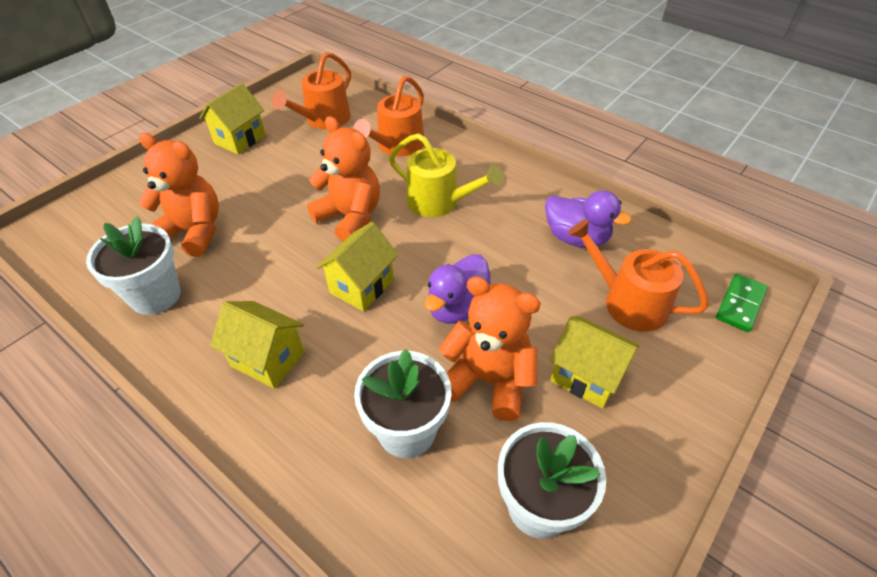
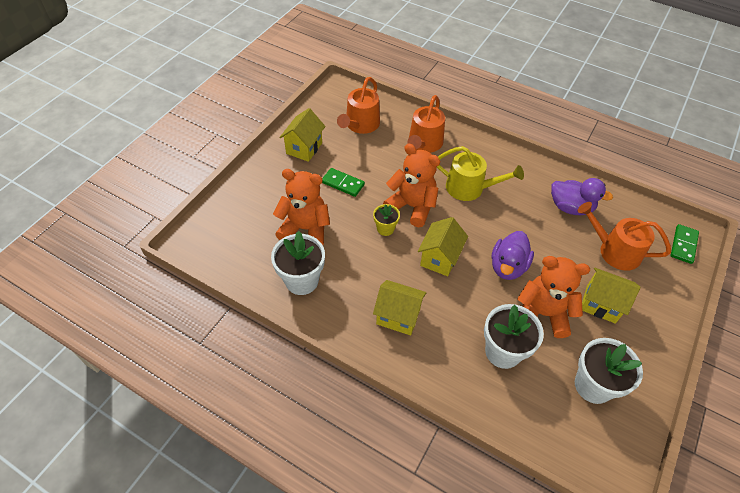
camera: 10 degrees left, 5 degrees up
none -> green domino [322,168,365,197]
none -> yellow flower pot [373,204,400,236]

